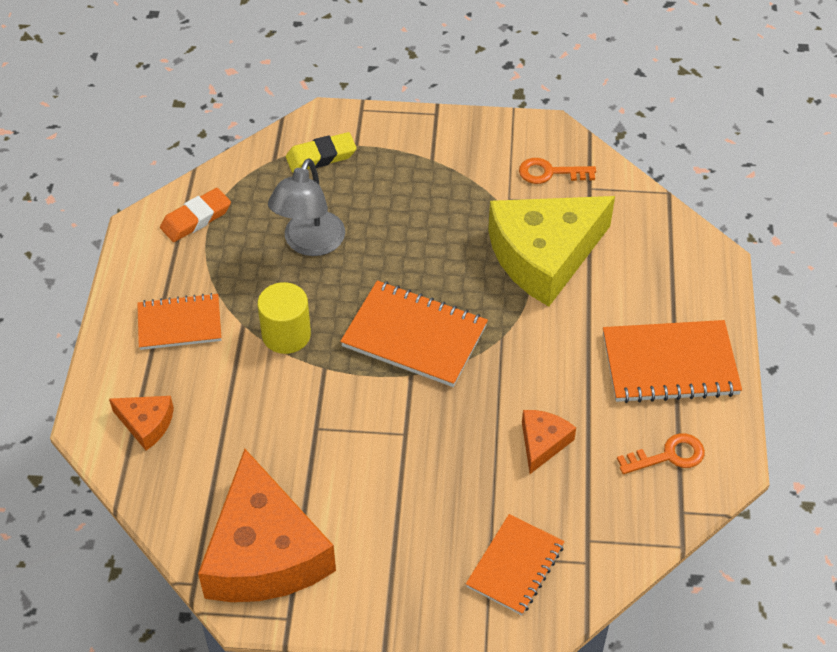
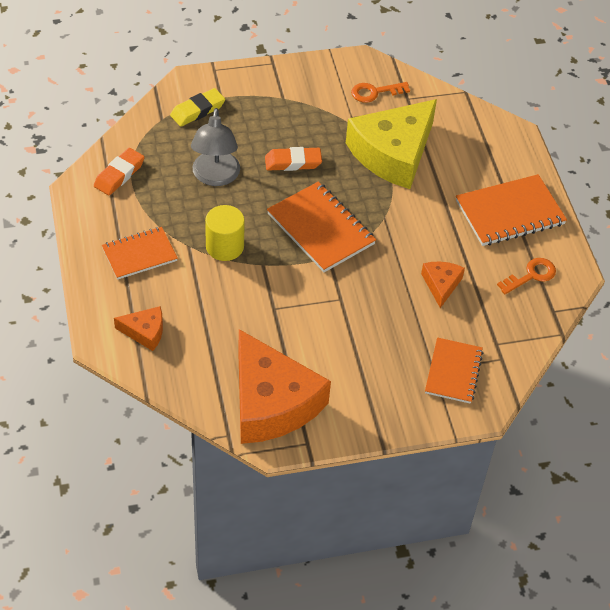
camera: 20 degrees left, 0 degrees up
orange notebook [340,280,488,387] -> orange notebook turned 45 degrees clockwise [267,181,376,272]
none -> orange eraser [265,147,322,171]

